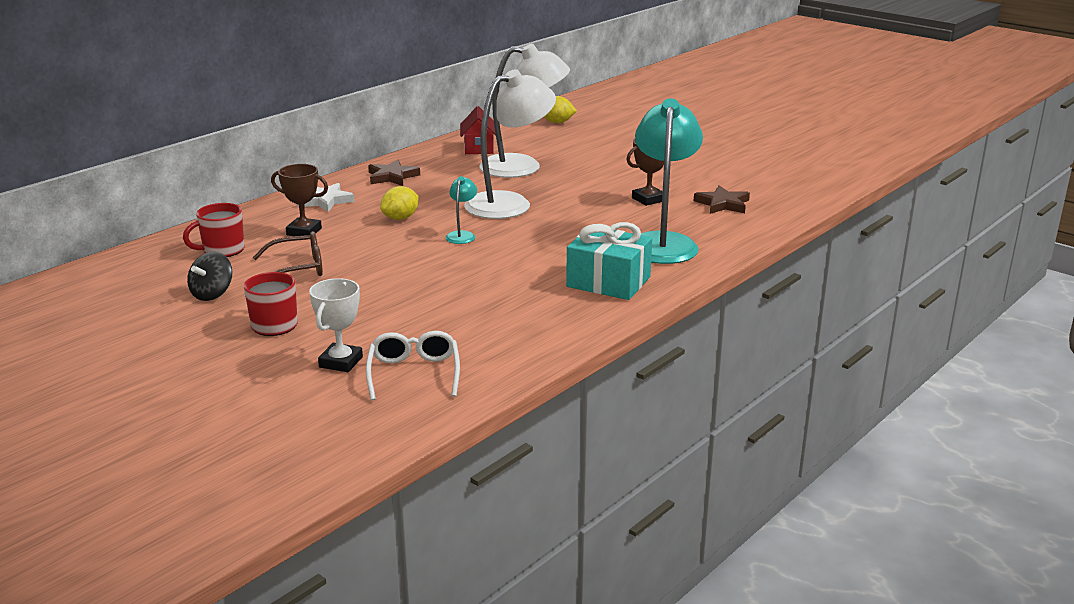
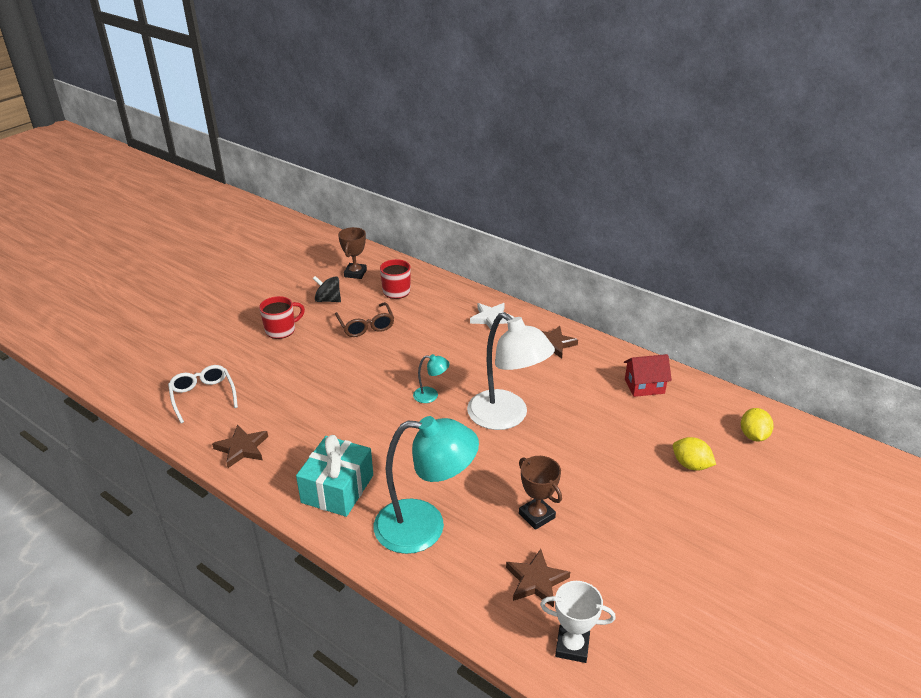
camera: 85 degrees right, 10 degrees up
brown trophy [271,164,328,236] -> brown trophy moved to [338,227,367,279]
white trophy [309,278,363,372] -> white trophy moved to [540,581,616,663]
white glasses [366,331,460,400] -> white glasses turned 105 degrees counterclockwise [168,365,238,423]
yellow lemon [380,186,419,220] -> yellow lemon moved to [673,437,716,471]
white lamp [479,44,570,178] -> none
none -> brown star [212,425,268,468]

